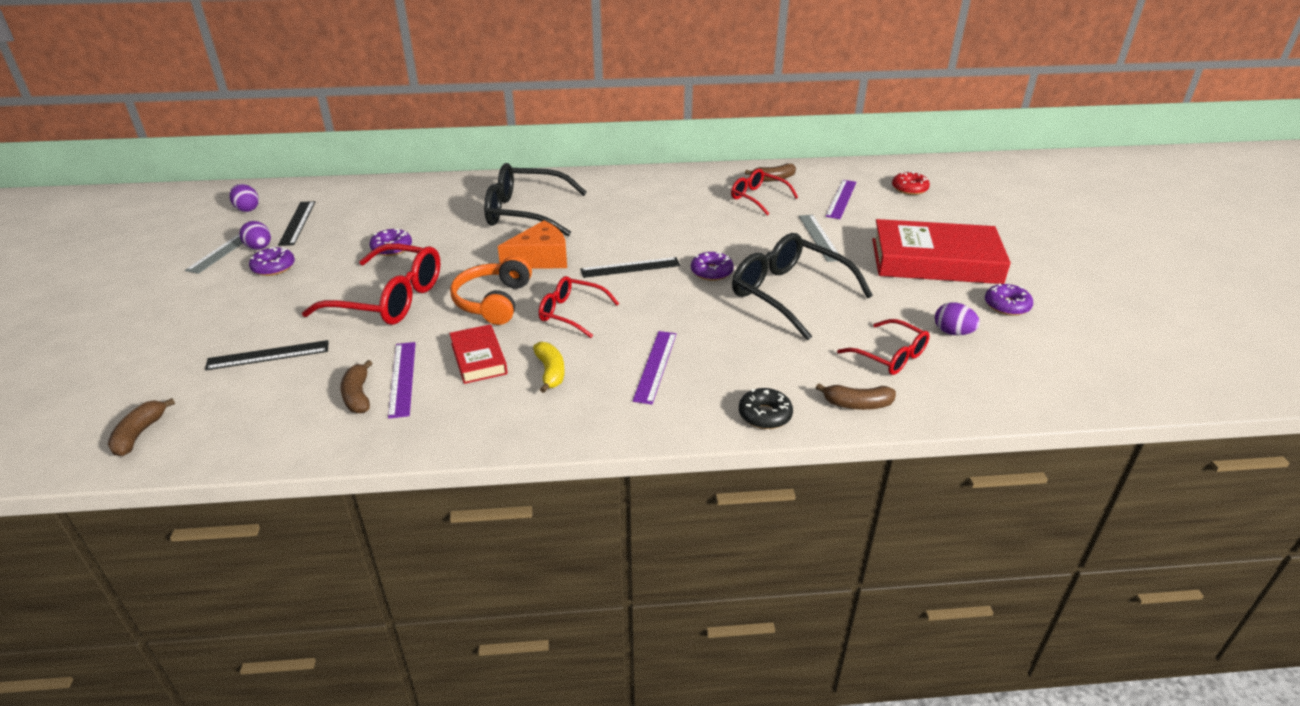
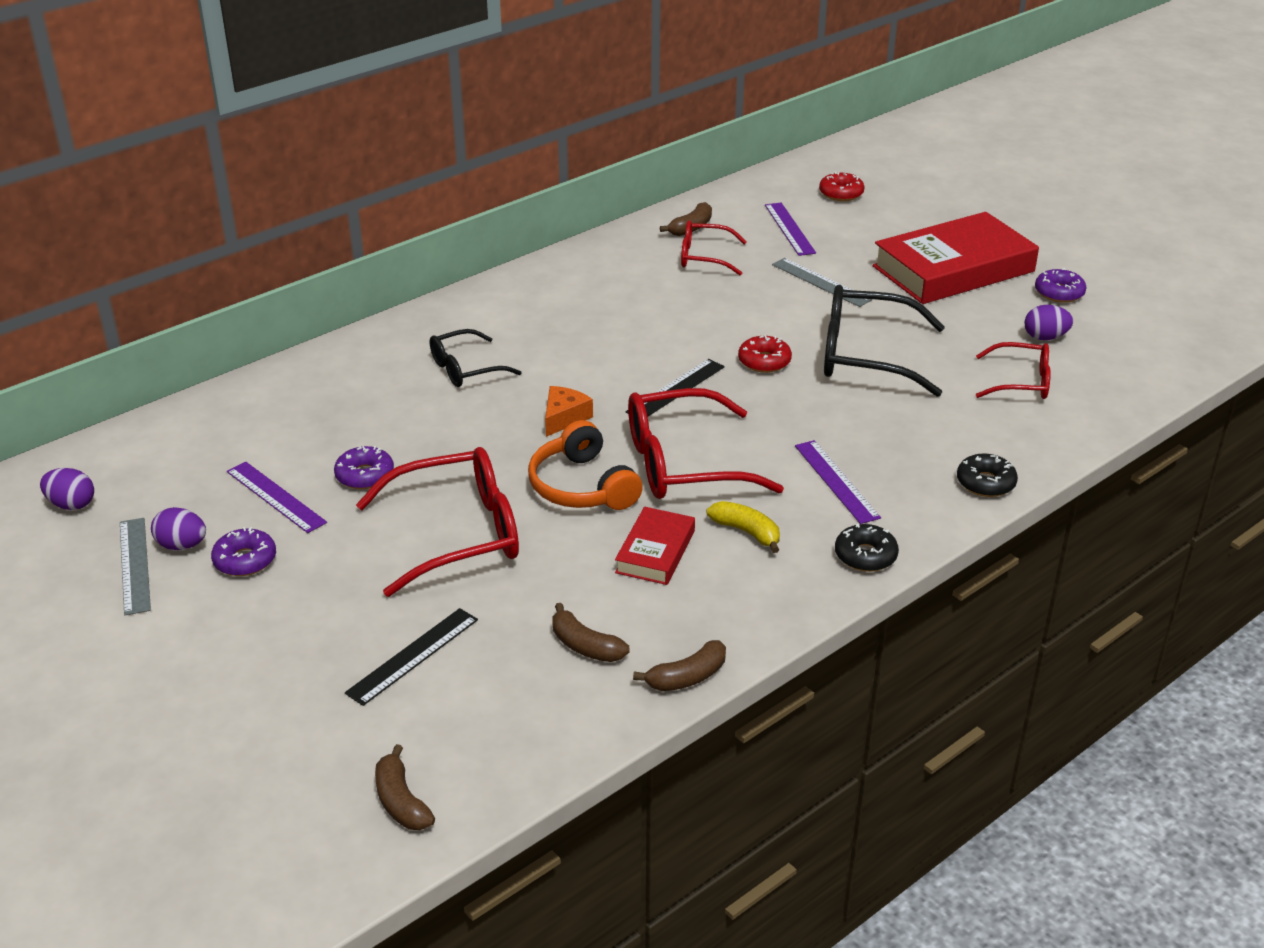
camera: 35 degrees left, 0 degrees up
black ruler [278,201,315,246] -> none
purple ruler [388,342,416,419] -> purple ruler moved to [227,462,327,533]
red book [449,324,508,384] -> red book turned 75 degrees clockwise [615,507,695,585]
black glasses [484,163,587,236] -> black glasses [430,329,522,387], size x0.58
orange cheese [498,221,567,269] -> orange cheese [545,386,593,437], size x0.64
red glasses [538,276,619,338] -> red glasses [628,388,784,499], size x1.72
purple donut [691,252,734,281] -> red donut [738,335,792,373]
brown banana [816,383,896,410] -> brown banana moved to [633,640,726,691]
none -> black donut [835,524,899,572]

